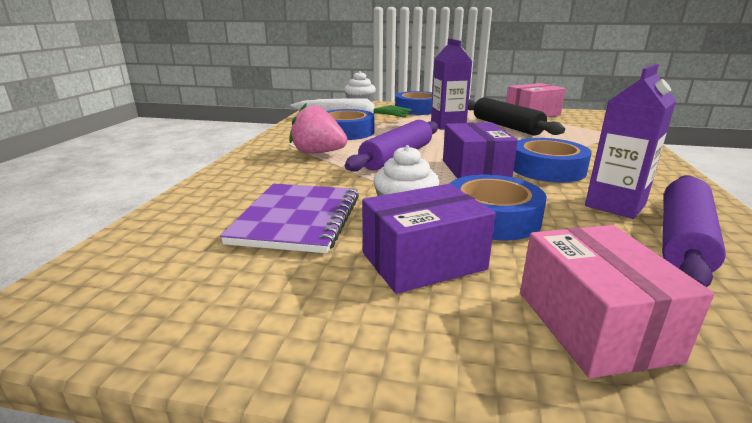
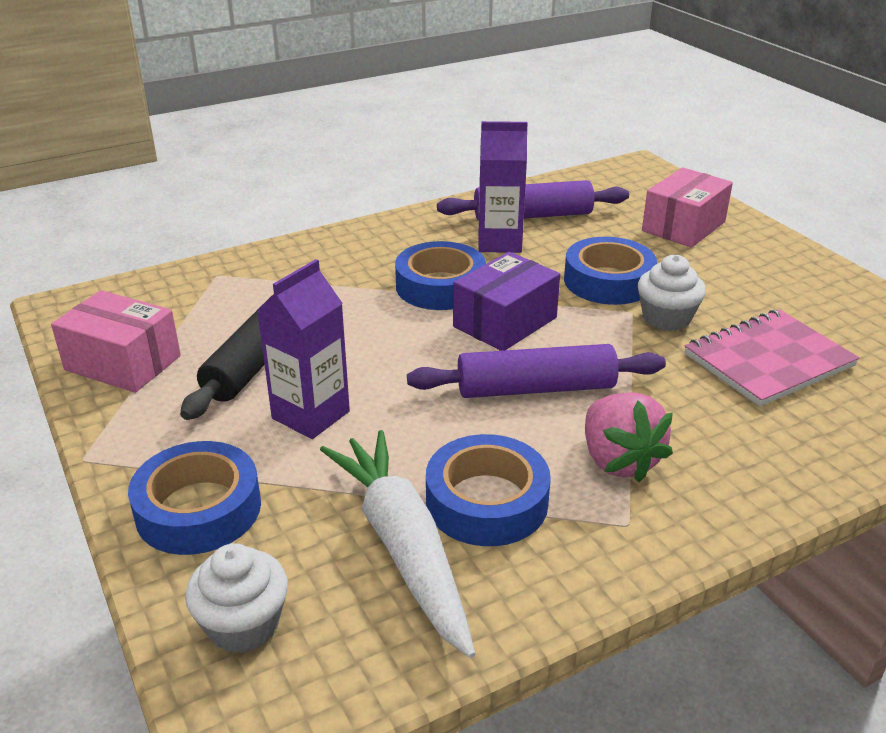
camera: 130 degrees left, 10 degrees up
purple notebook [220,184,359,253] -> pink notebook [685,309,859,407]
purple box [362,184,496,294] -> none

